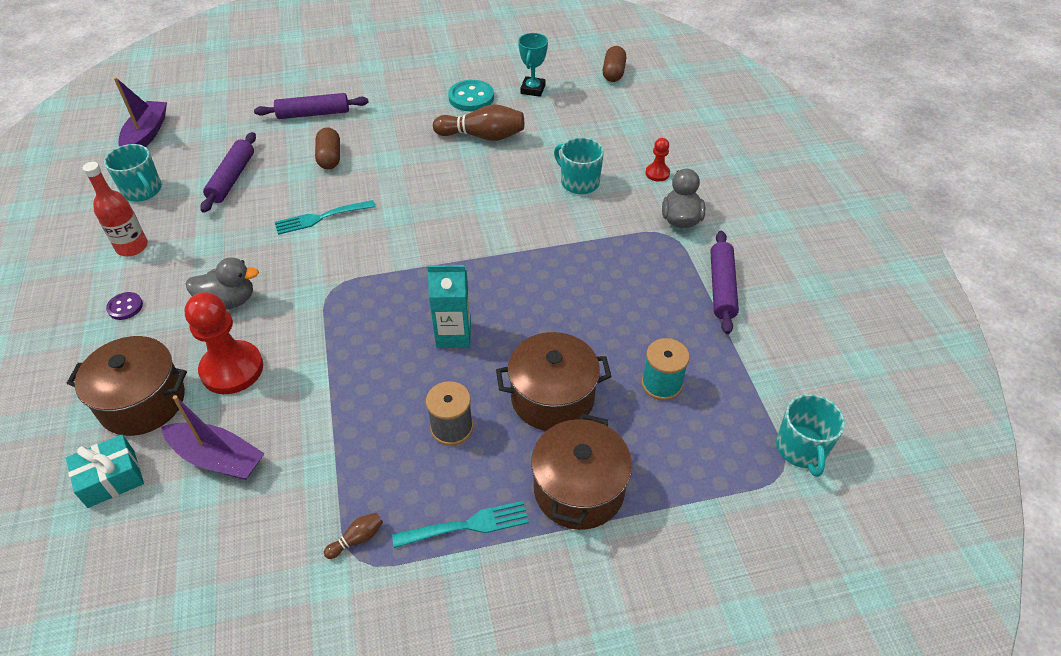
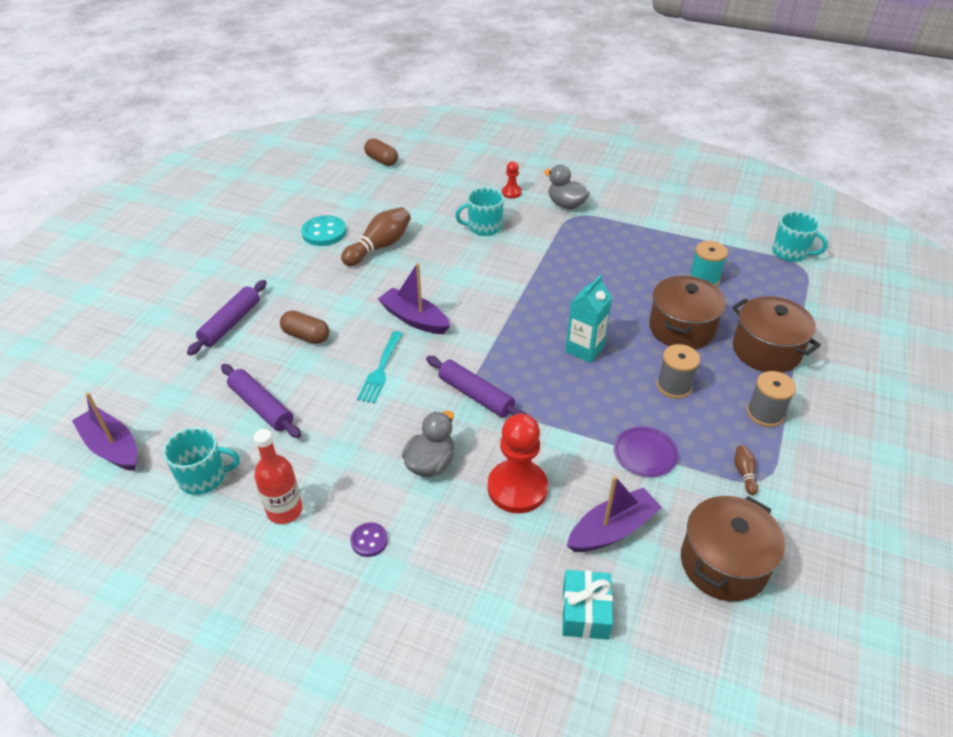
camera: 55 degrees left, 5 degrees down
brown pot [67,336,187,436] -> brown pot moved to [681,496,785,601]
turquoise fork [392,501,529,548] -> grey spool [747,371,796,427]
turquoise trophy [518,33,548,97] -> none
purple rolling pin [710,231,739,334] -> purple rolling pin moved to [426,356,526,418]
none -> purple boat [378,263,450,334]
none -> purple plate [614,427,679,477]

